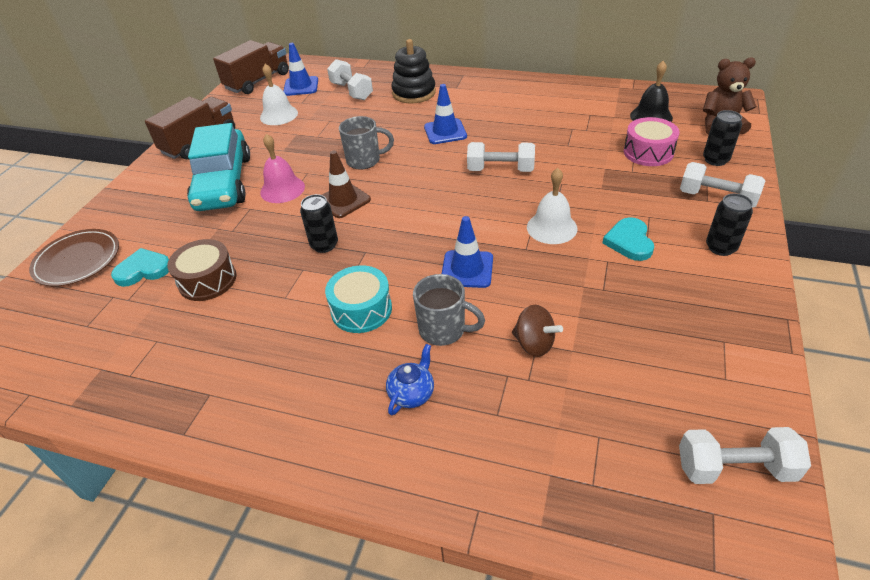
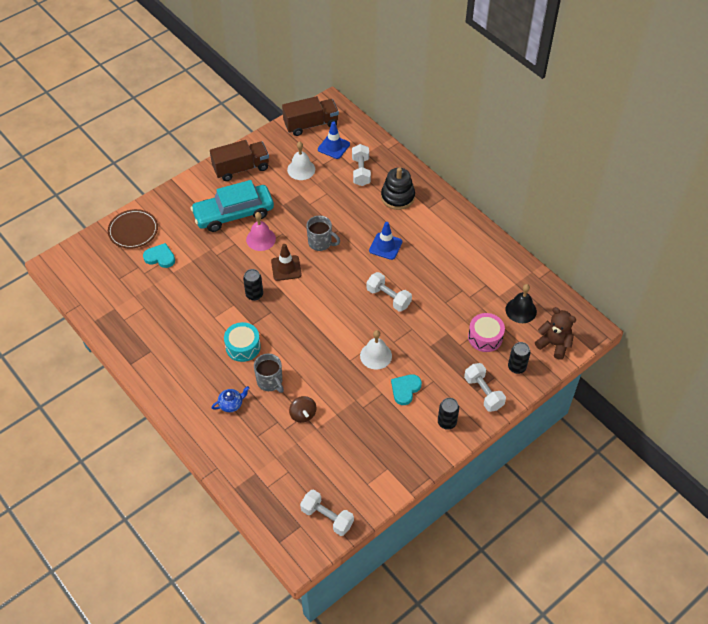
camera: 30 degrees right, 10 degrees up
brown drum [167,239,237,301] -> none
turquoise car [187,123,250,211] -> turquoise car turned 45 degrees clockwise [190,180,274,232]
blue traffic cone [442,216,493,288] -> none

